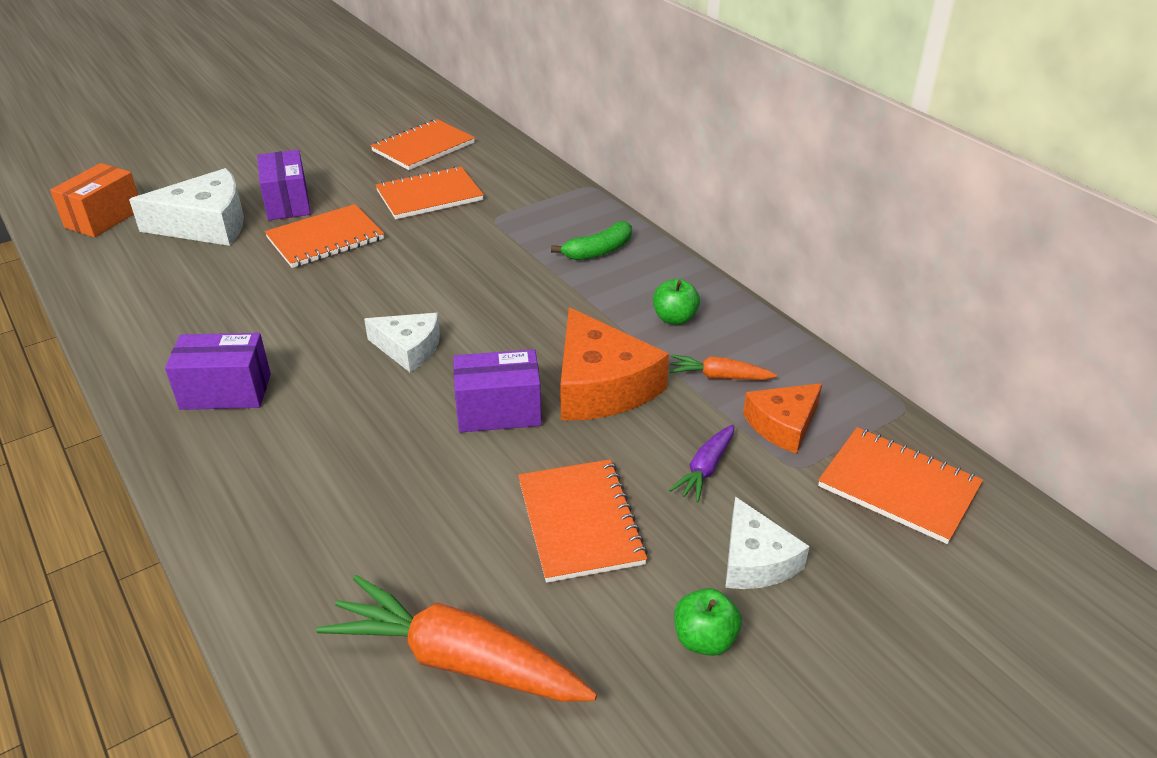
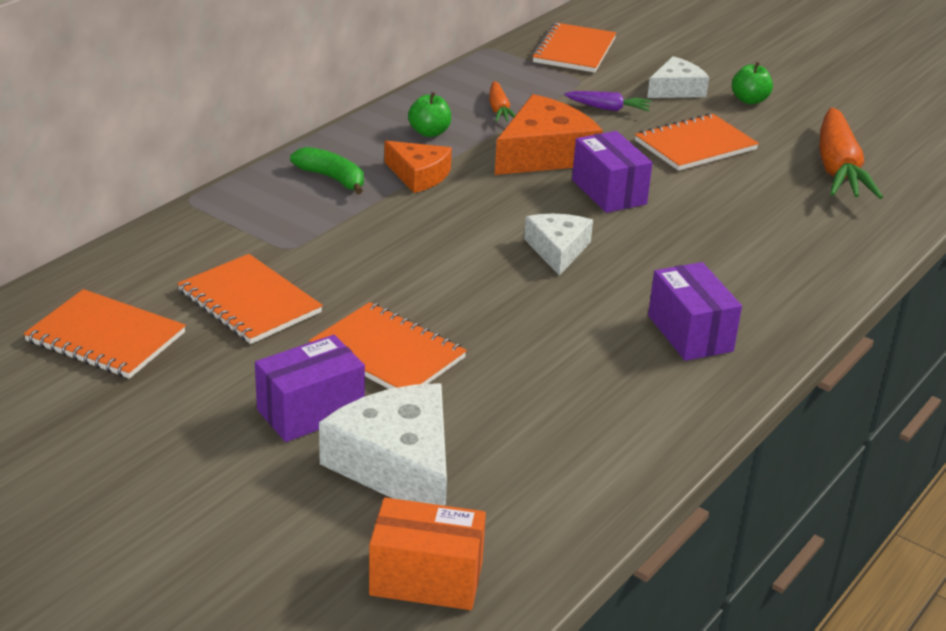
camera: 110 degrees left, 5 degrees down
orange cheese [743,383,822,454] -> orange cheese moved to [384,141,452,193]

